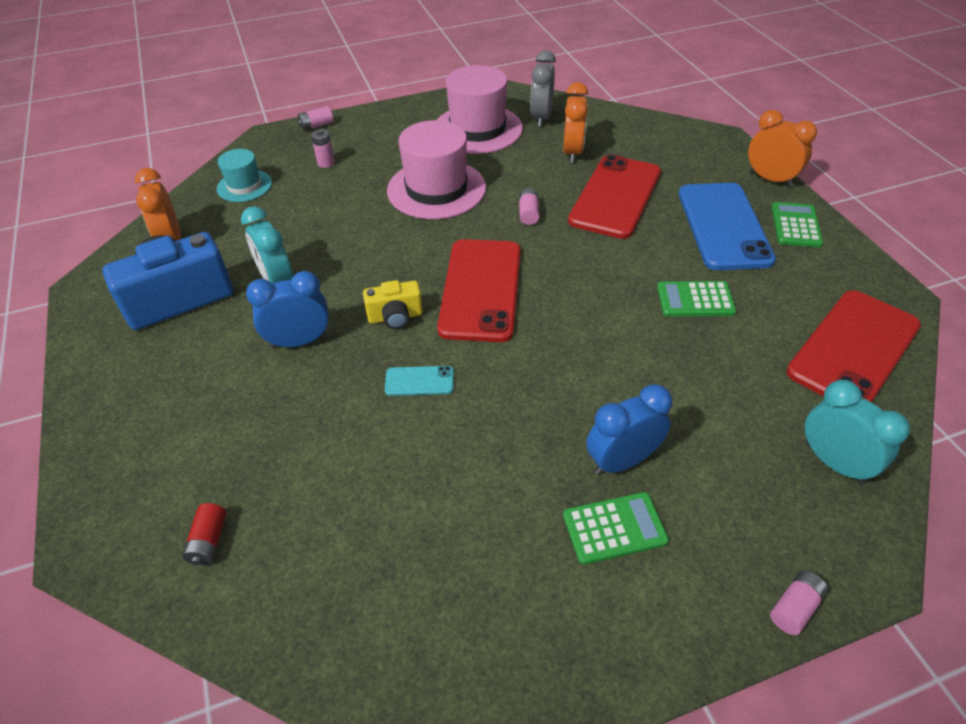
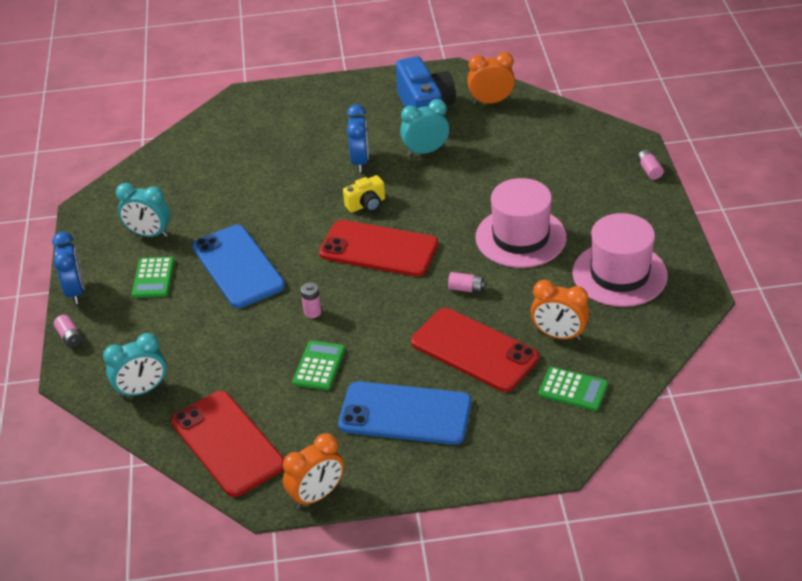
camera: 105 degrees right, 5 degrees down
red battery [182,503,226,565] -> none
turquoise hat [217,149,272,202] -> none
pink battery [311,129,335,168] -> pink battery moved to [301,282,322,318]
yellow camera [363,280,423,329] -> yellow camera turned 120 degrees counterclockwise [343,175,385,213]
turquoise phone [385,366,454,396] -> none
grey clock [530,50,556,127] -> none
blue clock [586,384,672,475] -> blue clock moved to [52,232,85,304]
orange clock [748,110,817,187] -> orange clock moved to [283,433,344,508]
green calculator [771,202,823,248] -> green calculator moved to [538,367,608,411]
none -> turquoise clock [116,183,170,237]
none -> blue phone [192,225,285,308]

